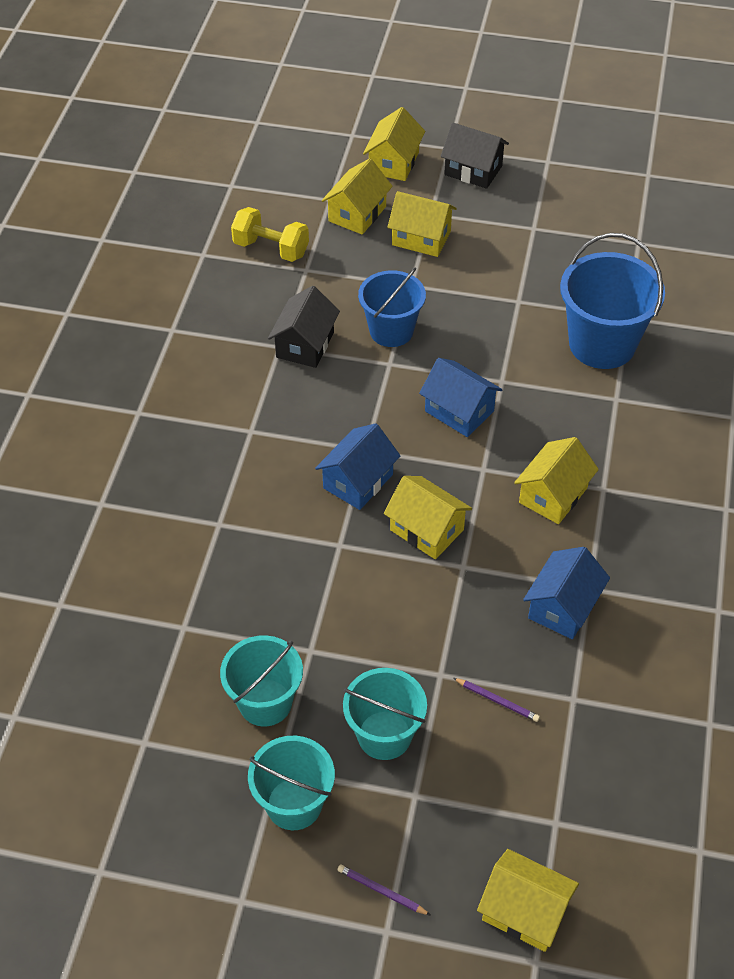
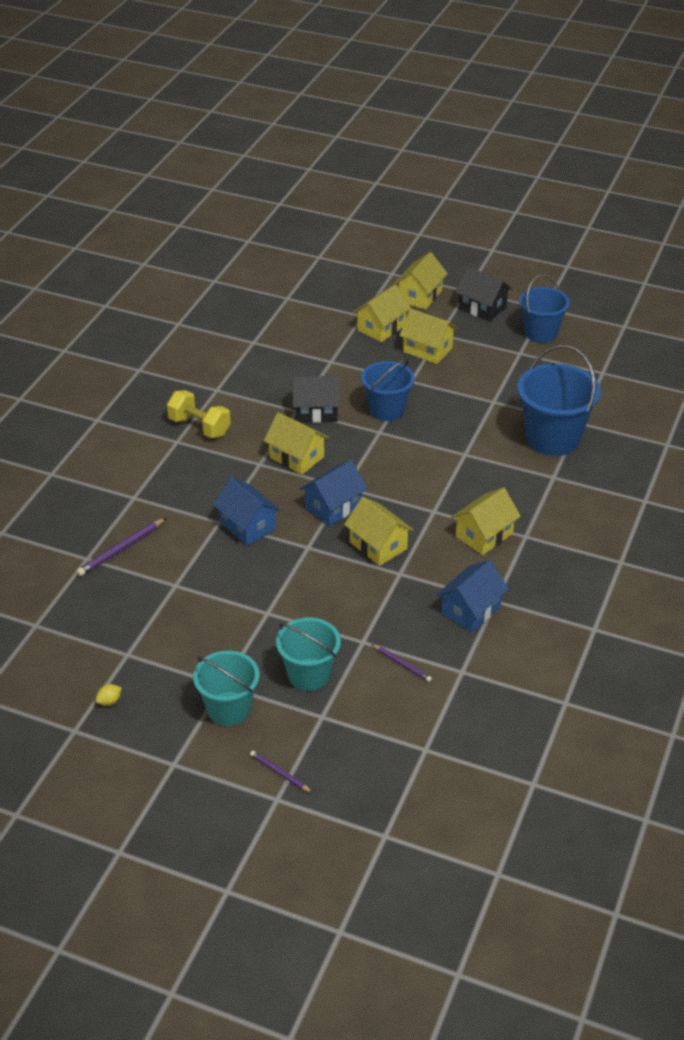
camera: 10 degrees right, 10 degrees down
turquoise bucket [220,635,303,727] -> none
yellow dumbbell [231,207,309,262] -> yellow dumbbell moved to [167,390,231,438]
black house [268,286,340,368] -> black house turned 60 degrees clockwise [293,376,340,423]
blue house [419,358,502,437] -> blue house moved to [213,477,281,545]
yellow house [477,849,579,952] -> yellow house moved to [264,412,329,475]
none -> purple pencil [76,518,166,576]
none -> yellow lemon [96,684,122,706]
none -> blue bucket [519,274,570,343]

